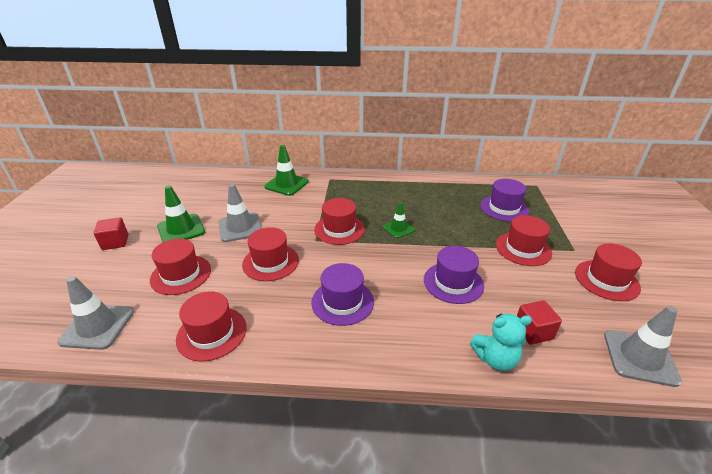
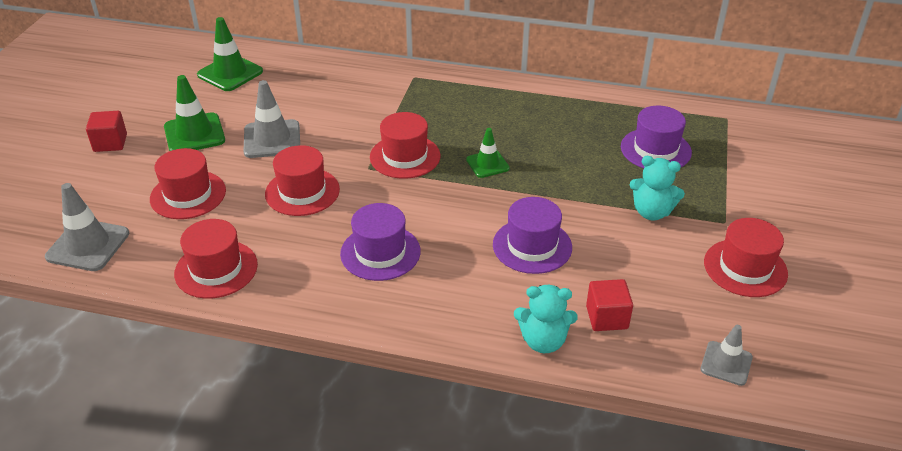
camera: 10 degrees right, 5 degrees up
green traffic cone [264,145,309,196] -> green traffic cone moved to [197,17,263,91]
red hat [496,215,552,266] -> turquoise teddy bear [630,156,685,220]
grey traffic cone [604,306,682,387] -> grey traffic cone [700,325,753,386], size x0.62

